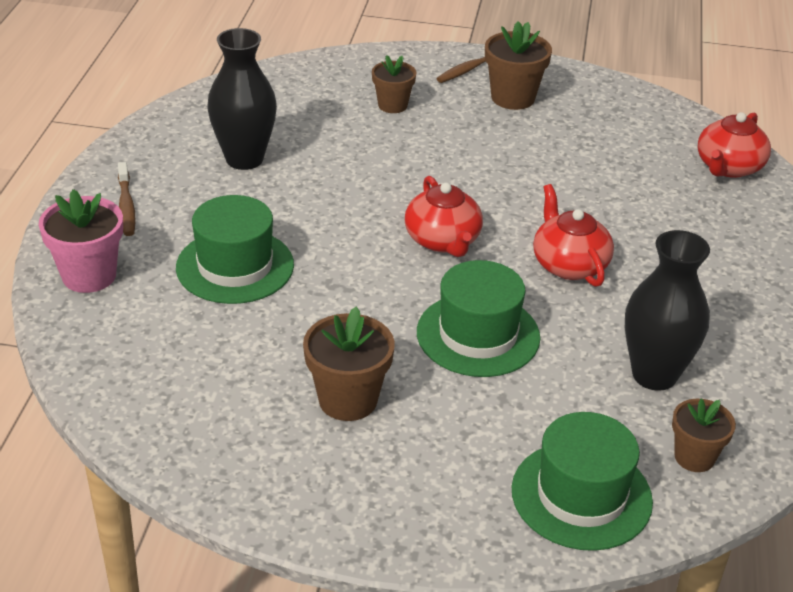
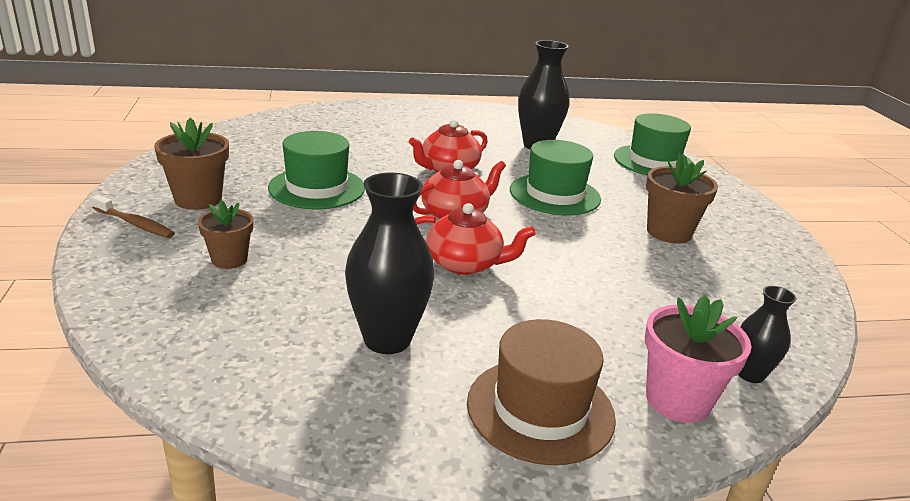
camera: 110 degrees left, 10 degrees down
brown toothbrush [118,162,136,236] -> brown hat [467,319,616,465]
green hat [176,195,294,304] -> green hat moved to [268,131,365,209]
brown flower pot [672,399,736,472] -> none
red teapot [697,112,771,178] -> red teapot moved to [415,203,536,275]
none -> black vase [738,286,796,383]

